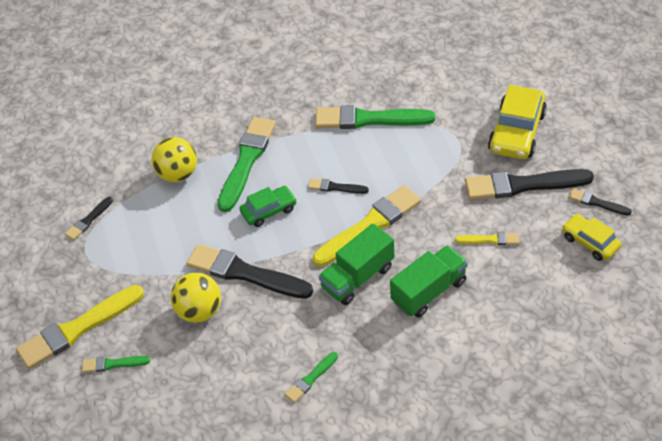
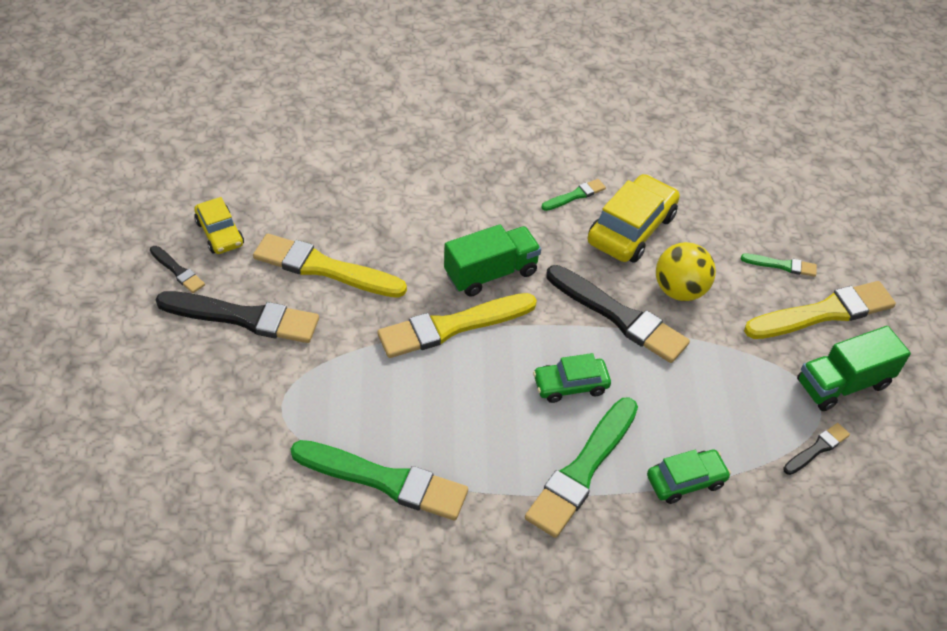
camera: 170 degrees left, 0 degrees up
yellow ball [151,137,197,182] -> green car [647,450,731,504]
black brush [308,178,369,194] -> none
green truck [390,245,468,318] -> green truck moved to [797,326,911,411]
yellow brush [455,232,519,245] -> yellow brush [253,234,407,298], size x2.07
yellow car [488,85,547,159] -> yellow car moved to [587,174,680,263]

